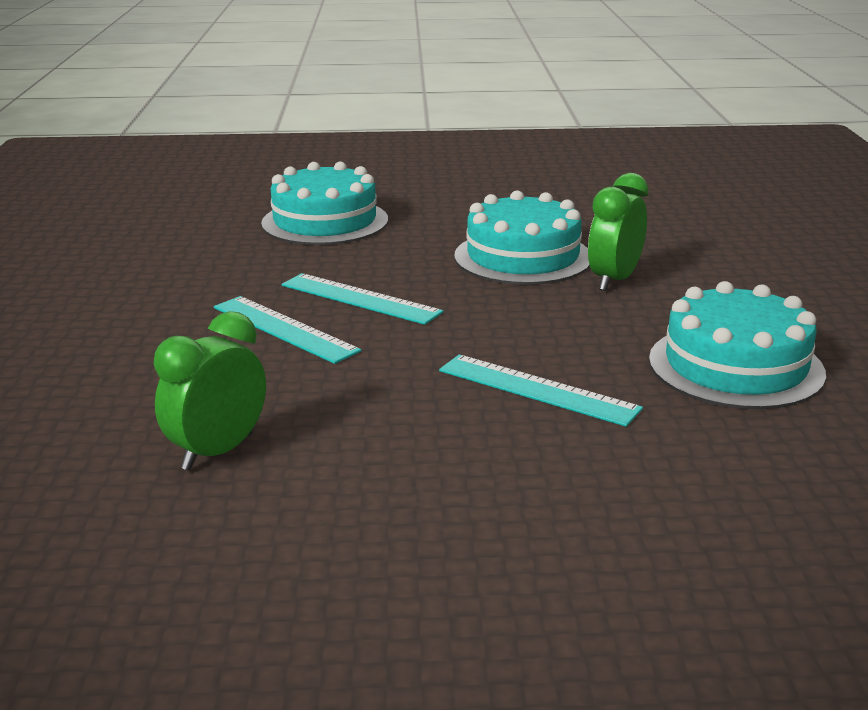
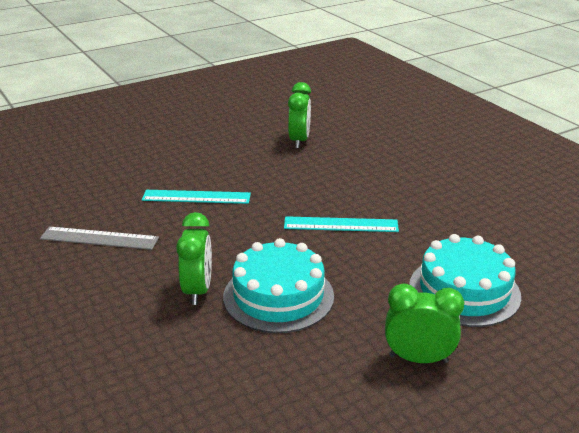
camera: 150 degrees right, 5 degrees up
turquoise ruler [214,296,361,364] -> none
turquoise cake [649,281,826,409] -> grey ruler [40,227,159,250]
none -> green clock [385,284,464,363]

